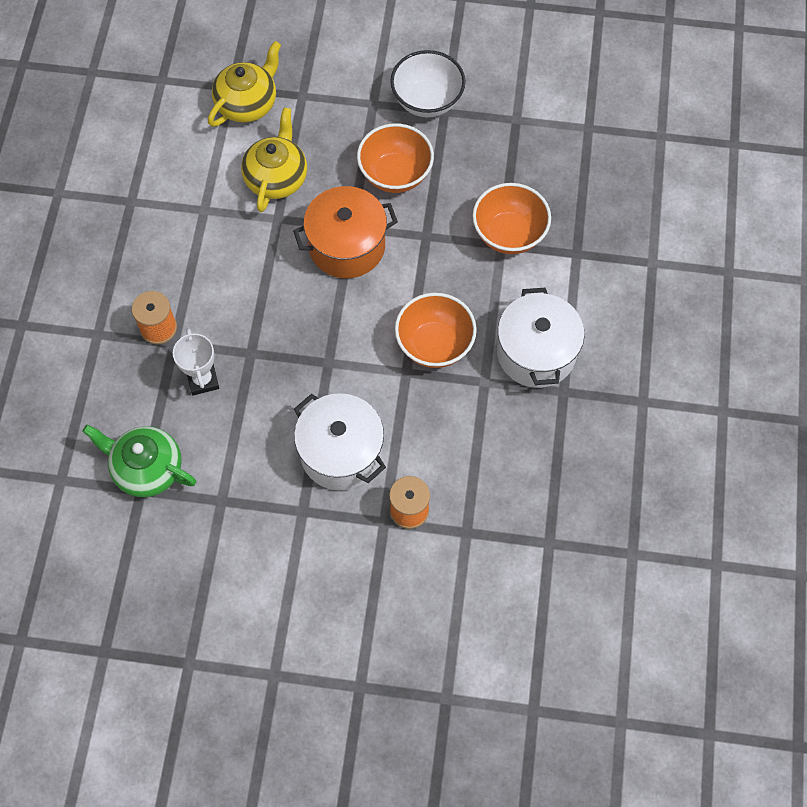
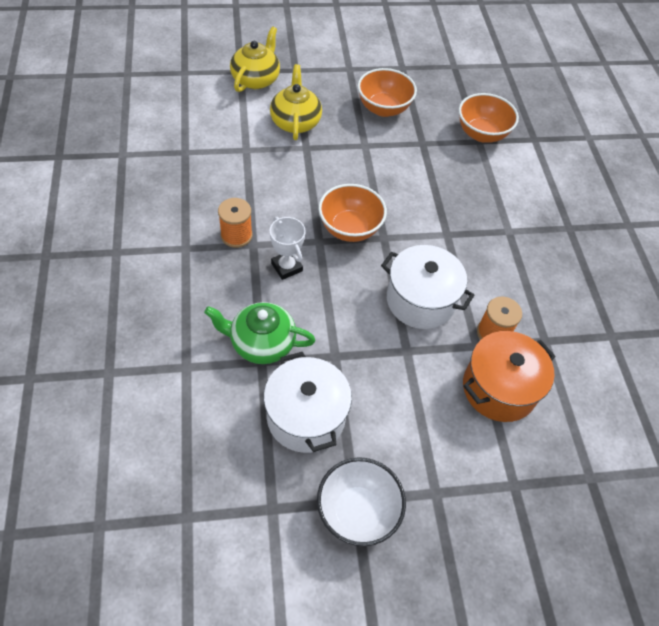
camera: 20 degrees left, 10 degrees down
orange pot [293,186,398,278] -> orange pot moved to [463,331,556,422]
white bowl [390,50,466,118] -> white bowl moved to [317,457,406,546]
orange bowl [395,293,477,368] -> orange bowl moved to [319,184,387,242]
white pot [497,288,585,388] -> white pot moved to [264,352,352,453]

